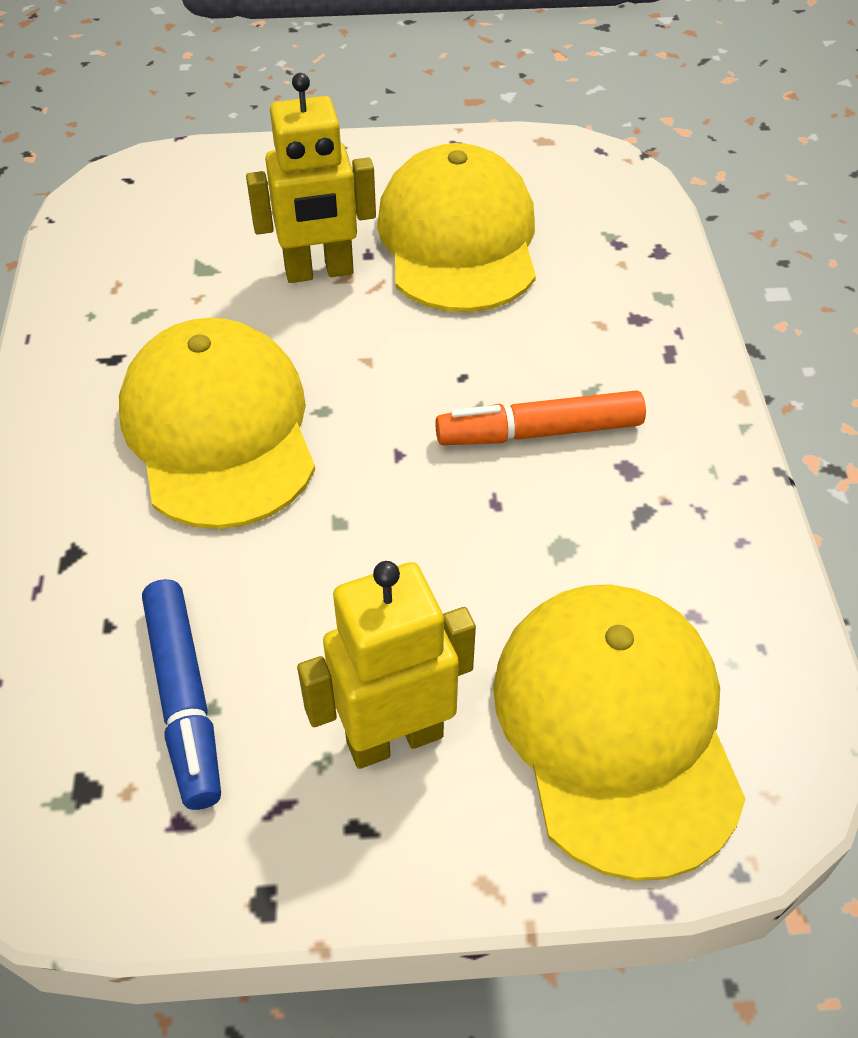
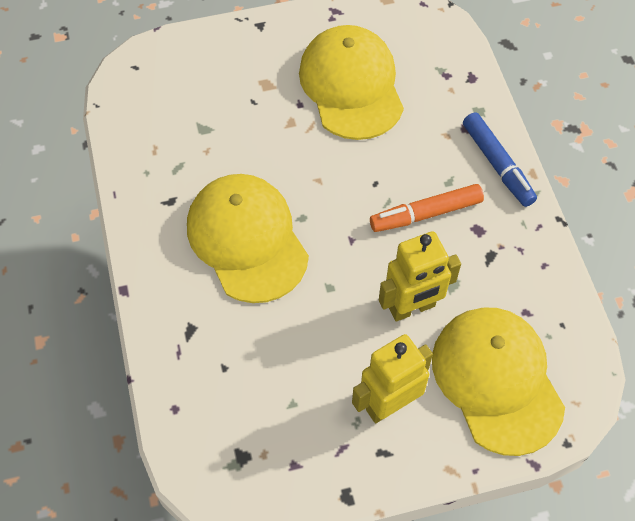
camera: 10 degrees left, 10 degrees up
blue marker [142,579,221,810] -> blue marker moved to [463,112,537,207]
yellow robot [246,73,376,283] -> yellow robot moved to [379,231,461,321]

